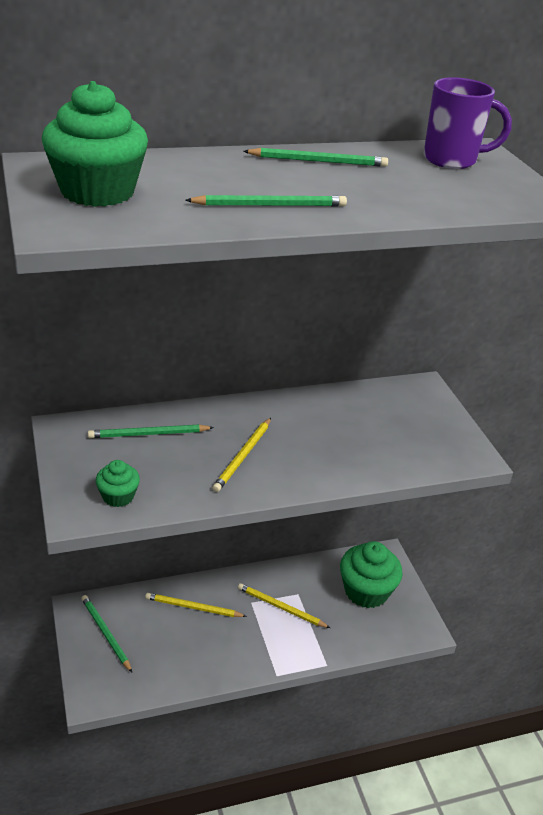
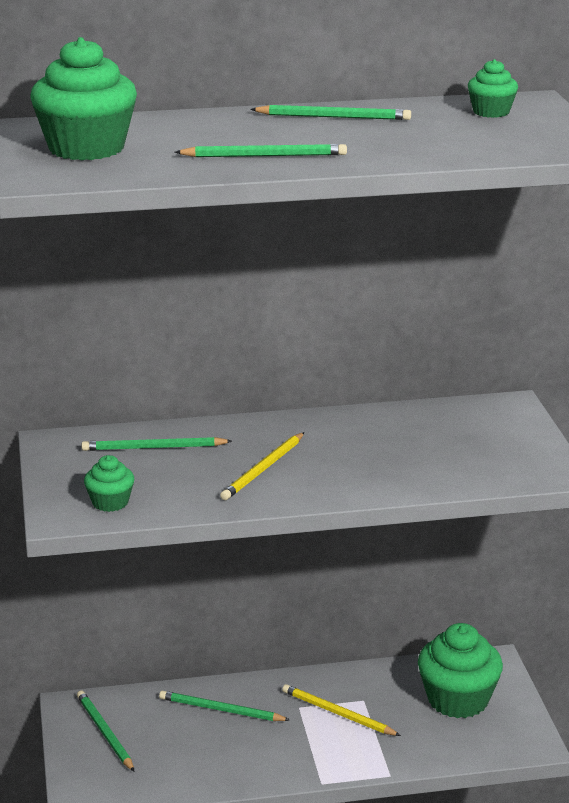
camera: 10 degrees right, 10 degrees down
yellow pencil [145,593,247,617] -> green pencil [159,691,290,721]
purple mug [424,77,512,169] -> green cupcake [468,59,518,118]

